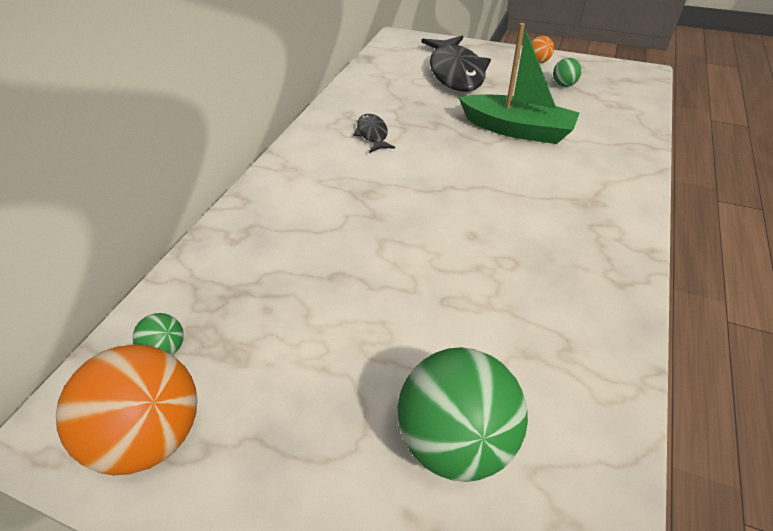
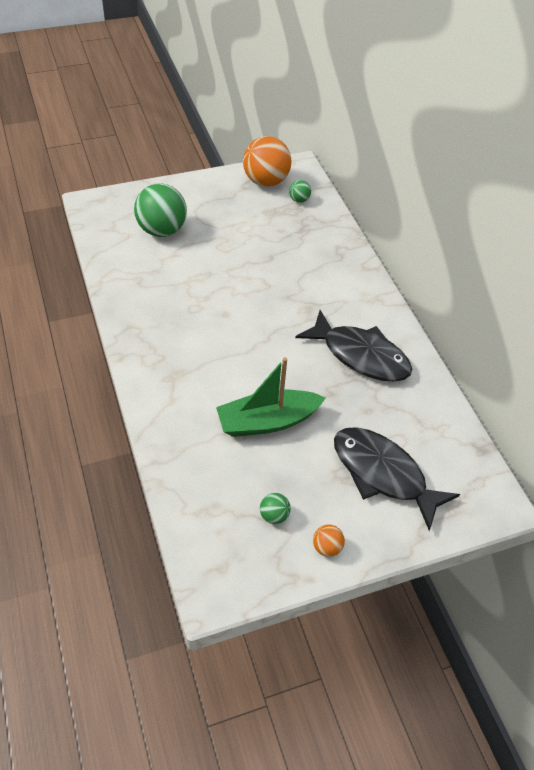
camera: 135 degrees right, 5 degrees up
black fish [354,114,395,153] -> black fish [295,310,412,382], size x2.10

